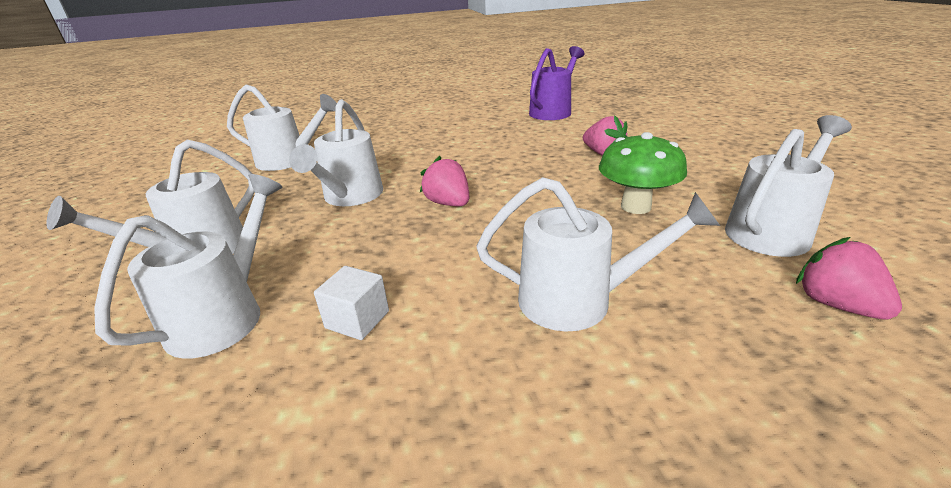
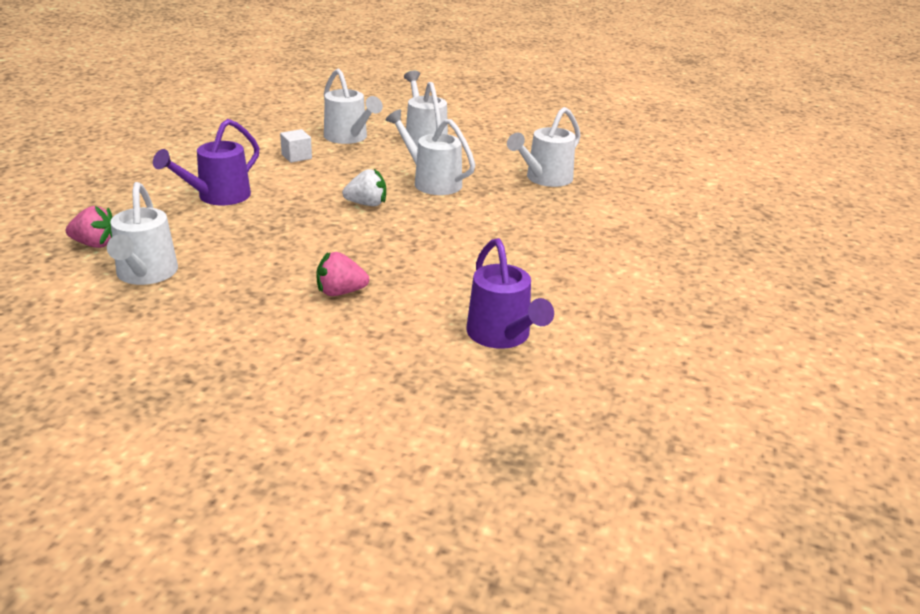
camera: 120 degrees right, 0 degrees up
pink strawberry [420,156,469,206] -> white strawberry [342,169,386,206]
white watering can [476,177,720,332] -> purple watering can [153,119,260,205]
green mushroom [599,132,687,214] -> none

